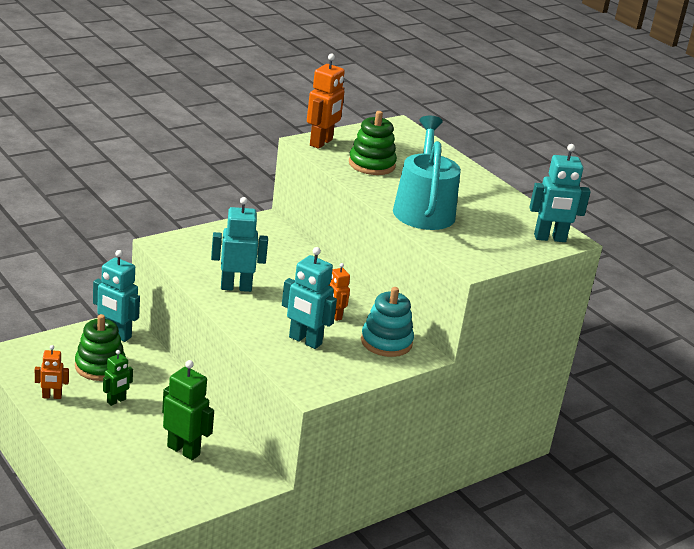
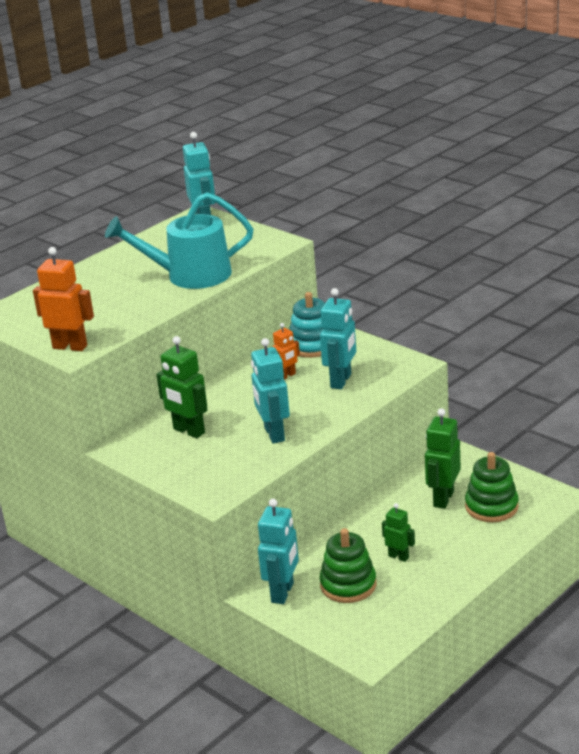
camera: 95 degrees left, 0 degrees up
orange robot [35,345,69,399] -> none
green stacking toy [349,111,397,175] -> green stacking toy moved to [465,452,519,522]
none -> green robot [156,336,208,438]

